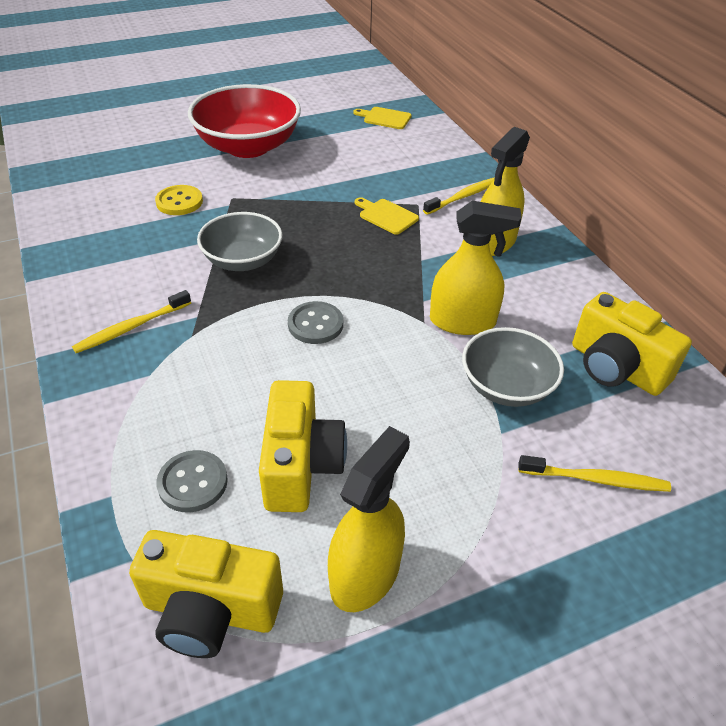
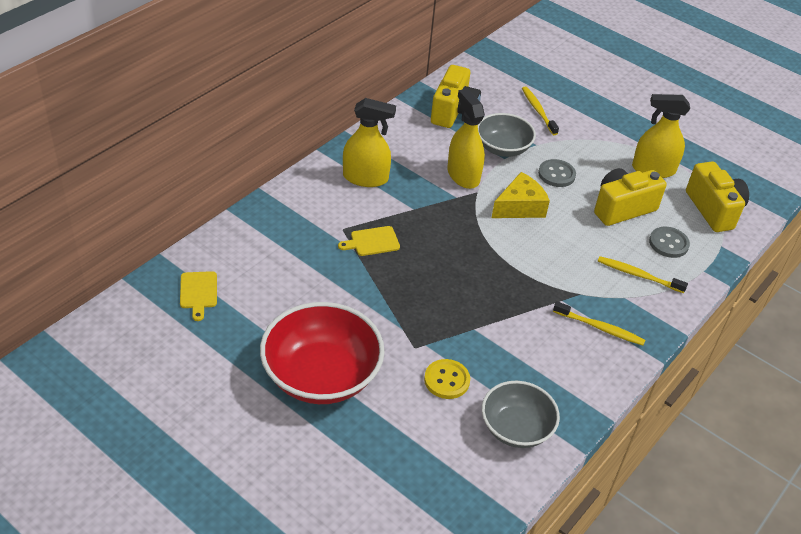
camera: 120 degrees left, 0 degrees up
grey bowl [197,212,282,271] -> grey bowl moved to [482,381,560,448]
grey button [288,301,343,344] -> grey button moved to [538,159,576,187]
yellow cutting board [355,197,419,235] -> yellow cutting board turned 60 degrees clockwise [338,226,400,256]
yellow toothbrush [423,177,495,215] -> yellow toothbrush moved to [598,256,688,293]
none -> yellow cheese [492,172,550,218]

